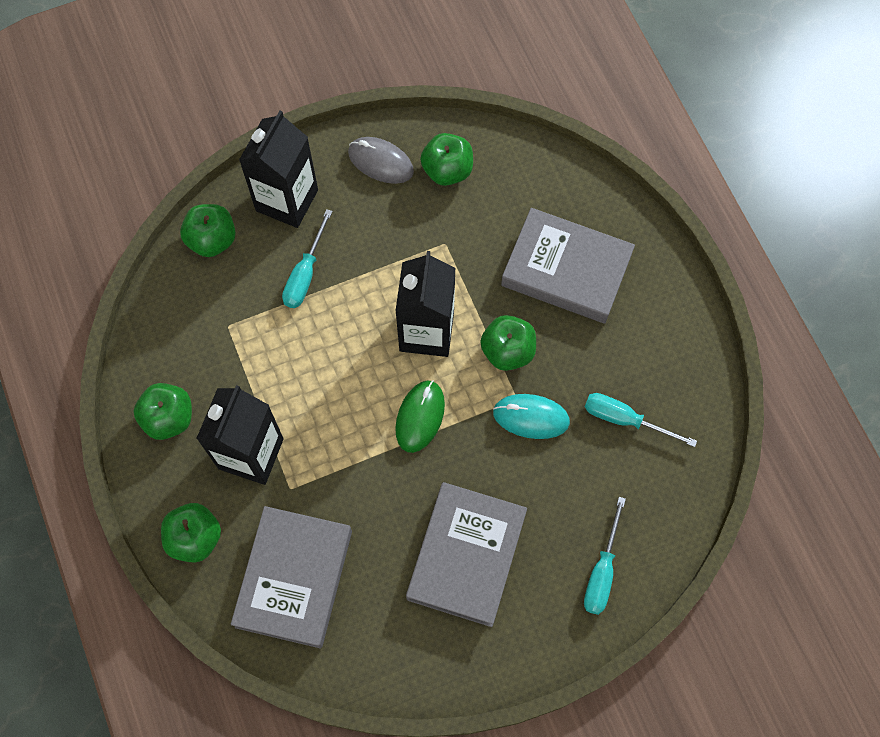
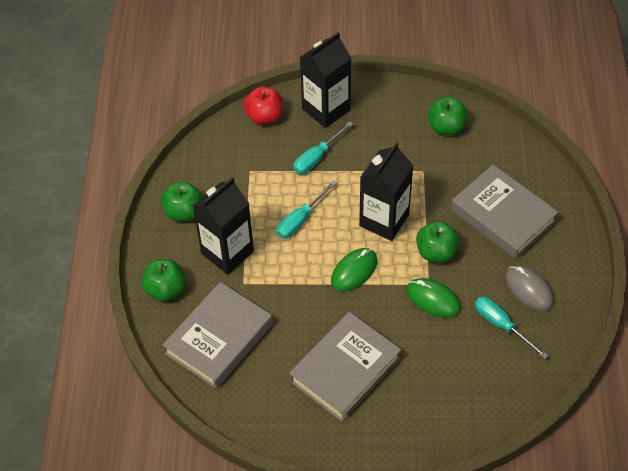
camera: 25 degrees right, 15 degrees down
green apple [180,204,236,257] -> red apple [244,86,283,125]
grey mouse [348,137,414,184] -> grey mouse moved to [505,265,554,311]
turquoise mouse [493,394,570,439] -> green mouse [407,278,461,318]
turquoise screwdriver [584,497,626,615] -> turquoise screwdriver moved to [276,181,336,238]

